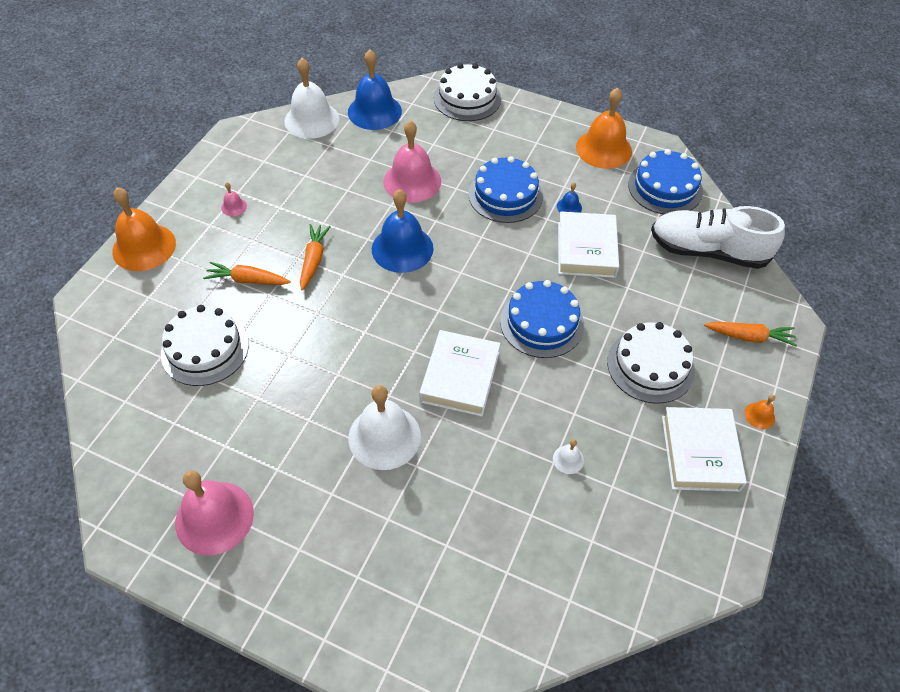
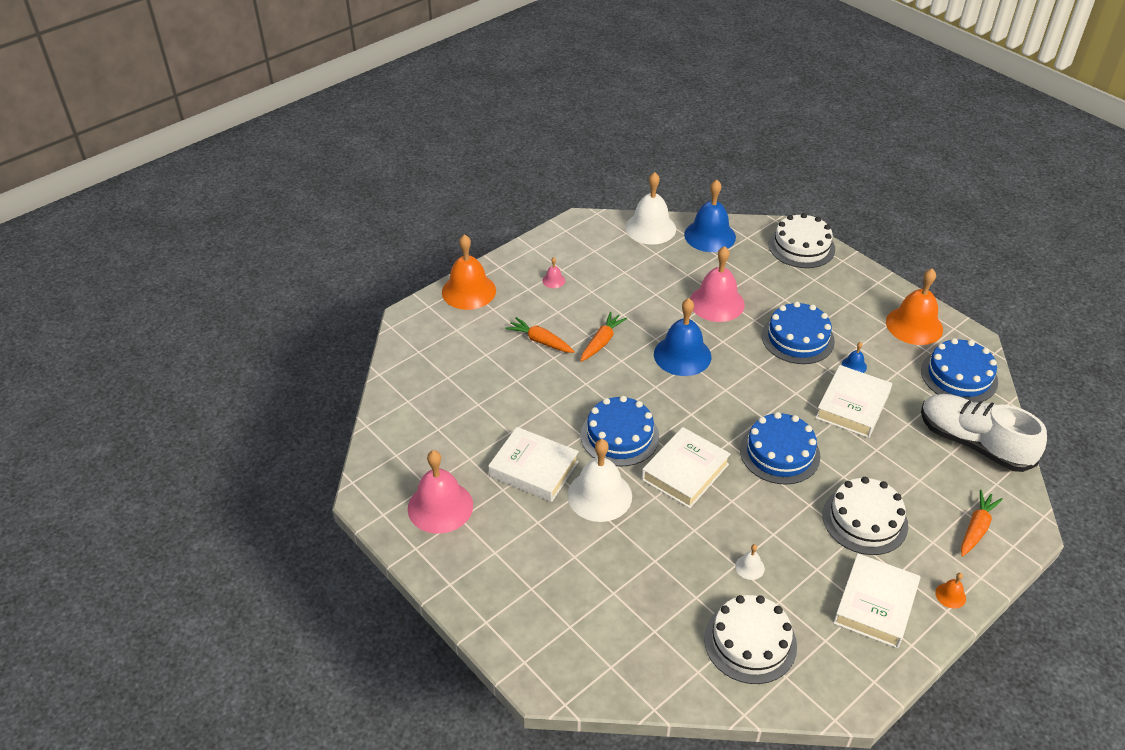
camera: 25 degrees right, 10 degrees down
white cake [161,305,249,386] -> white cake moved to [704,595,797,684]
orange carrot [704,322,797,347] -> orange carrot turned 90 degrees counterclockwise [961,489,1003,557]
none -> white book [488,427,579,502]
none -> blue cake [581,396,659,467]

